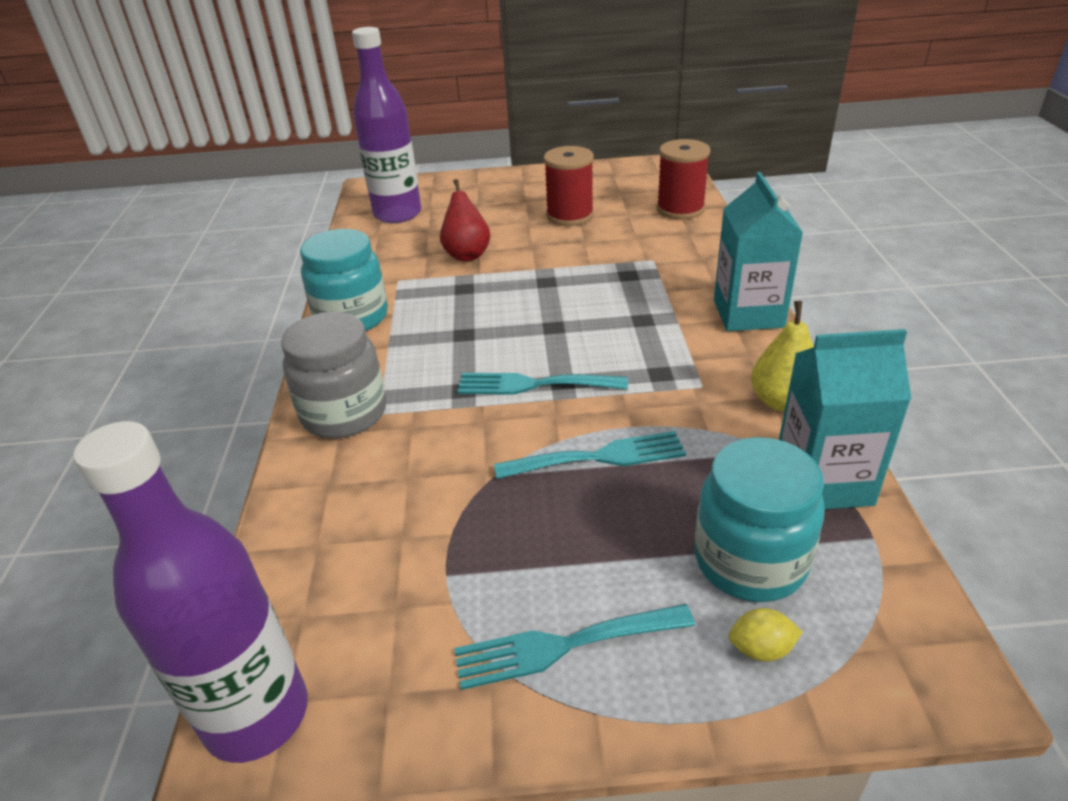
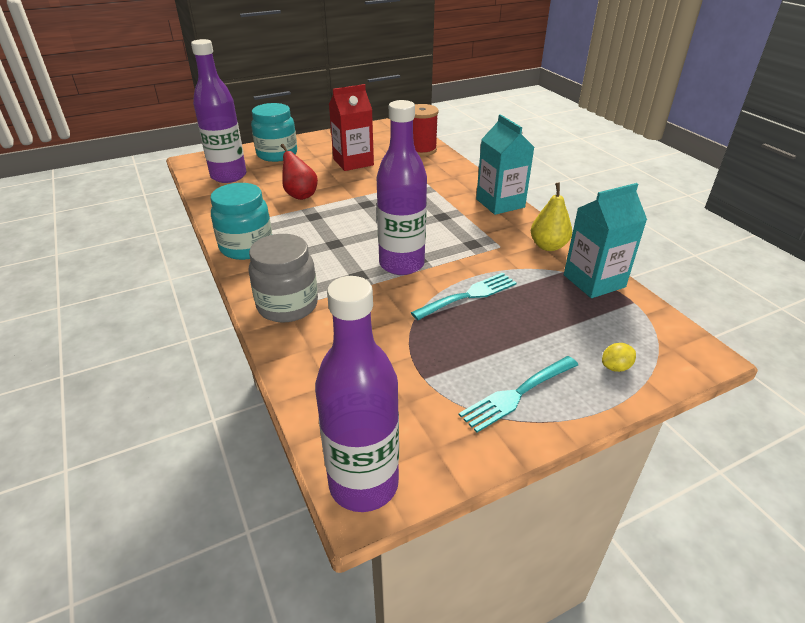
camera: 25 degrees left, 0 degrees up
turquoise fork [457,373,628,395] -> purple bottle [376,100,427,275]
red spool [544,146,594,226] -> red carton [329,84,374,171]
turquoise jar [695,437,825,602] -> turquoise jar moved to [251,103,297,162]

